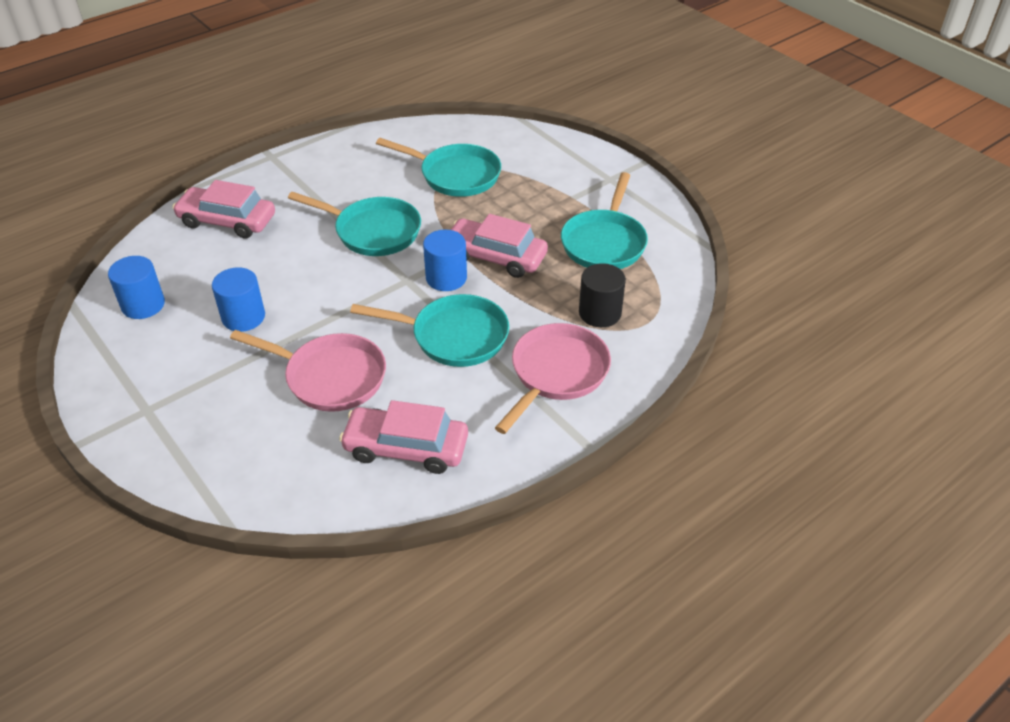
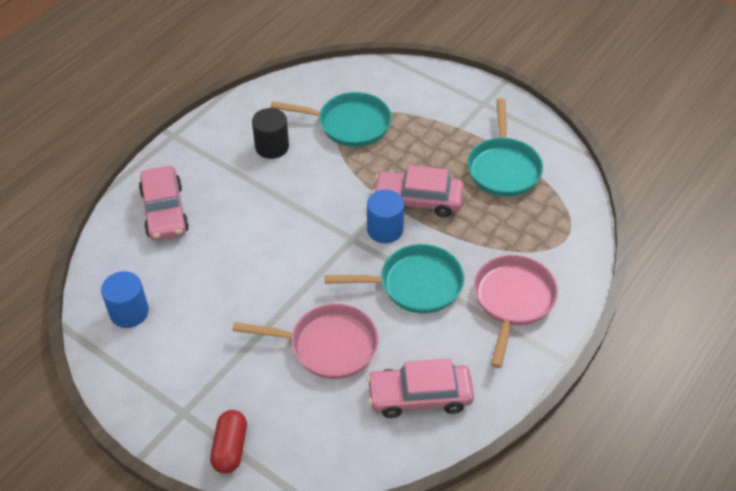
camera: 15 degrees left, 5 degrees up
pink car [172,180,275,239] -> pink car turned 105 degrees counterclockwise [139,166,189,241]
blue cylinder [212,267,265,332] -> none
turquoise pan [288,192,421,256] -> none
black cylinder [579,263,626,327] -> black cylinder moved to [252,108,289,159]
none -> red capsule [210,410,247,474]

